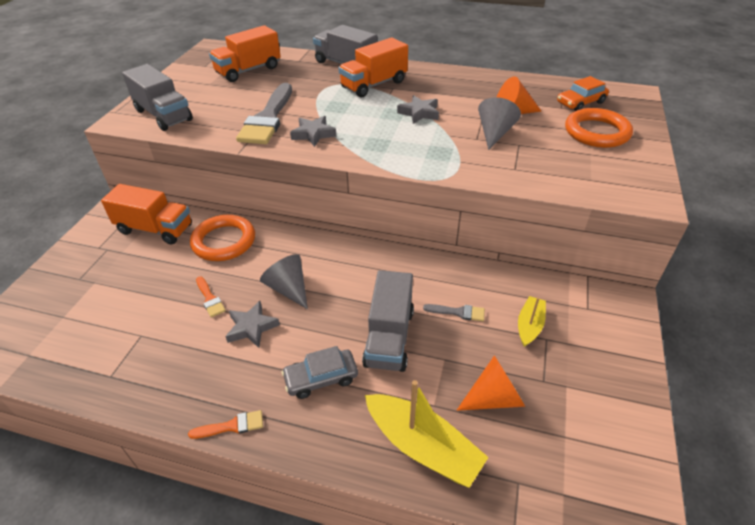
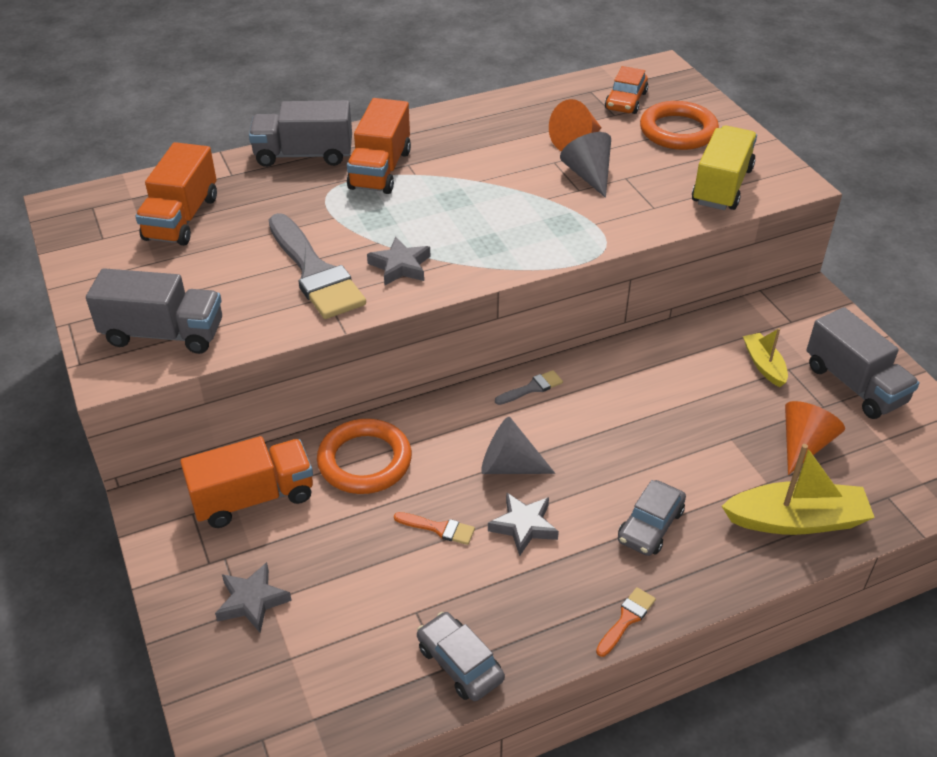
camera: 40 degrees left, 0 degrees up
grey truck [362,270,414,372] -> grey truck moved to [807,307,920,419]
grey star [397,95,439,124] -> grey star moved to [215,562,292,632]
grey brush [423,304,485,321] -> grey brush moved to [495,370,563,405]
none -> grey car [417,612,505,701]
none -> yellow truck [692,126,757,210]

